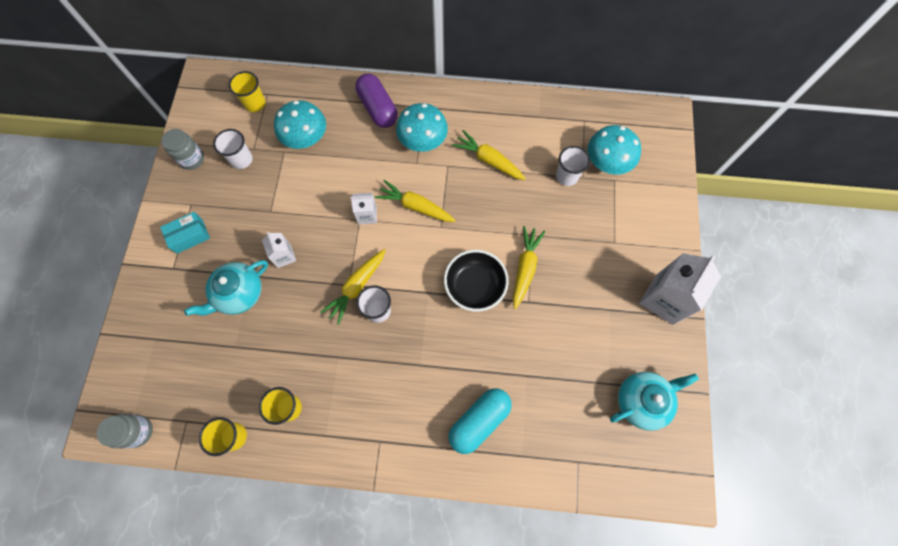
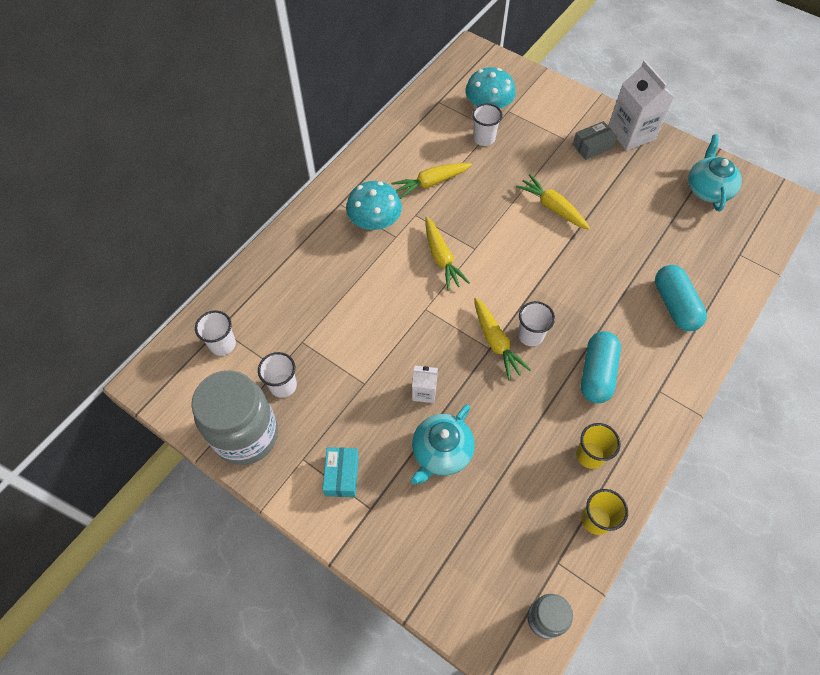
camera: 60 degrees left, 10 degrees down
grey jar [162,129,204,170] -> grey jar [191,370,278,465], size x1.99
turquoise teapot [184,260,268,316] -> turquoise teapot turned 45 degrees clockwise [411,404,475,485]
yellow cup [229,71,266,112] -> white cup [195,310,236,356]
turquoise mushroom [274,100,326,149] -> none
white carton [351,193,377,224] -> none
purple capsule [356,73,398,128] -> none
yellow carrot [375,180,456,222] -> yellow carrot turned 75 degrees counterclockwise [425,217,470,290]
black bowl [444,250,509,312] -> none
none -> grey box [572,121,617,160]
none -> turquoise capsule [581,331,621,403]

